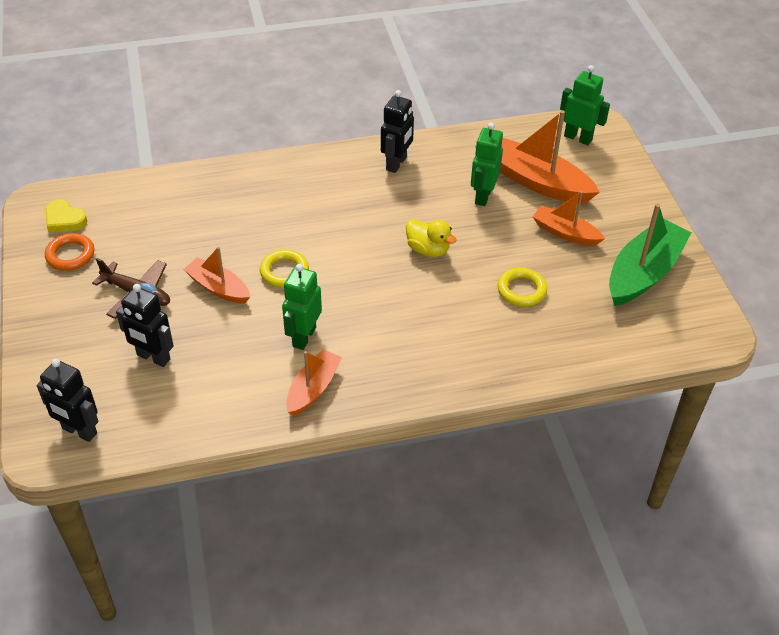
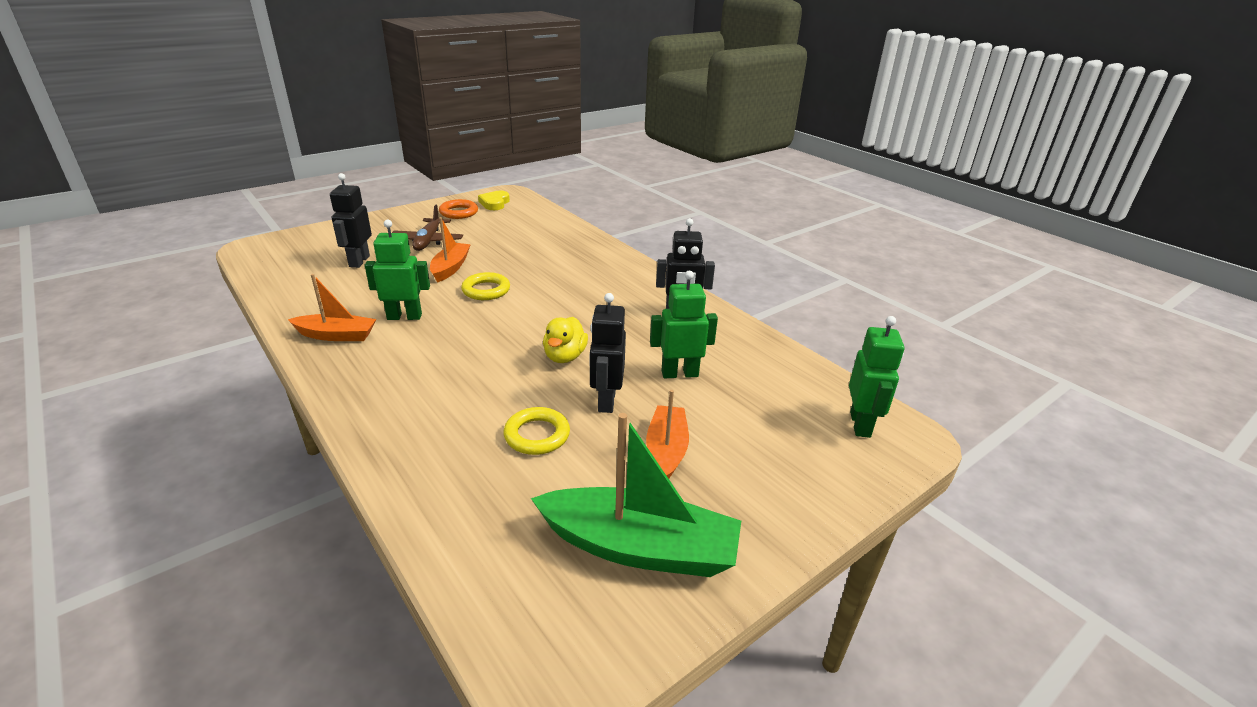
camera: 65 degrees right, 15 degrees down
black robot [37,359,98,442] -> black robot moved to [590,293,626,413]
orange boat [500,110,600,204] -> none

